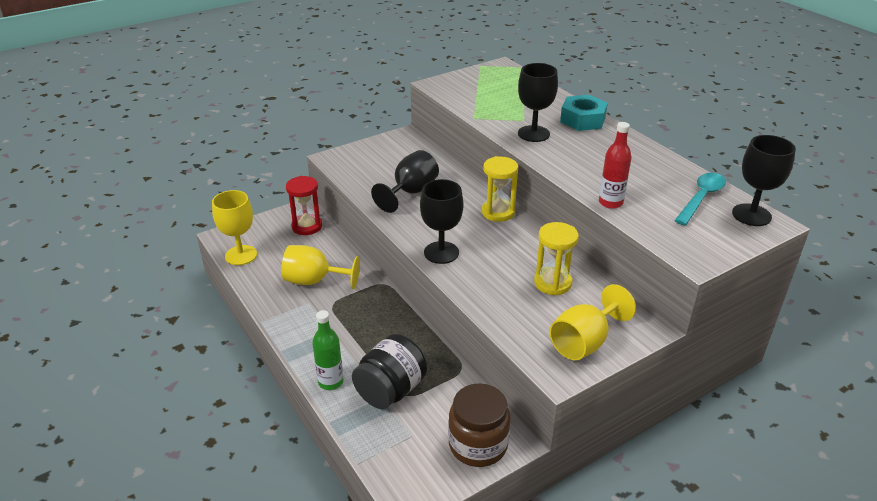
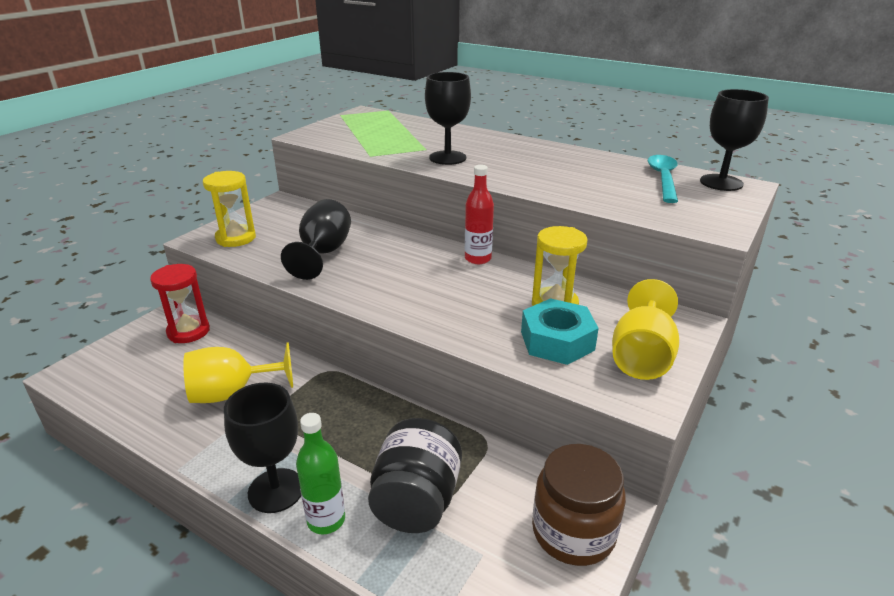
camera: 25 degrees left, 5 degrees down
yellow goblet [212,190,257,265] -> none
black goblet [420,179,463,264] -> black goblet moved to [224,383,301,513]
yellow hourglass [482,156,518,222] -> yellow hourglass moved to [203,171,256,247]
turquoise nut [560,95,608,131] -> turquoise nut moved to [521,298,599,365]
red bottle [599,122,632,209] -> red bottle moved to [465,165,494,264]

